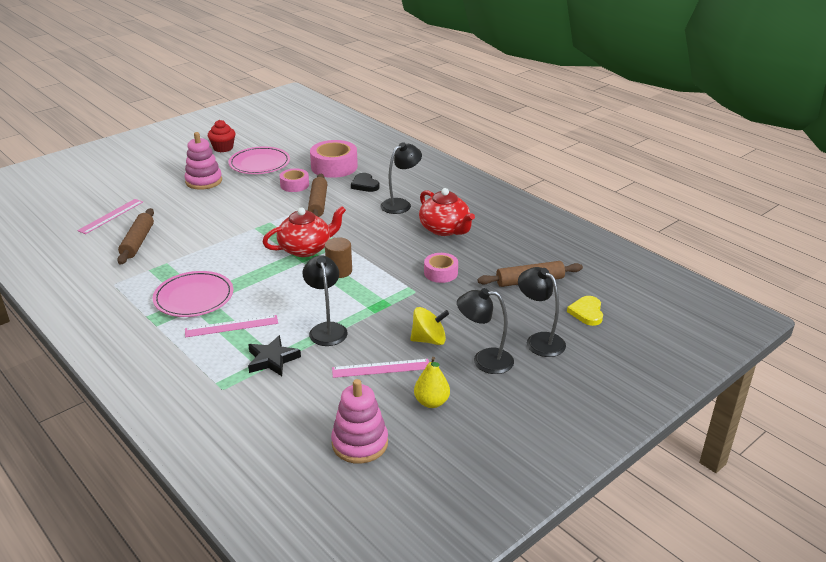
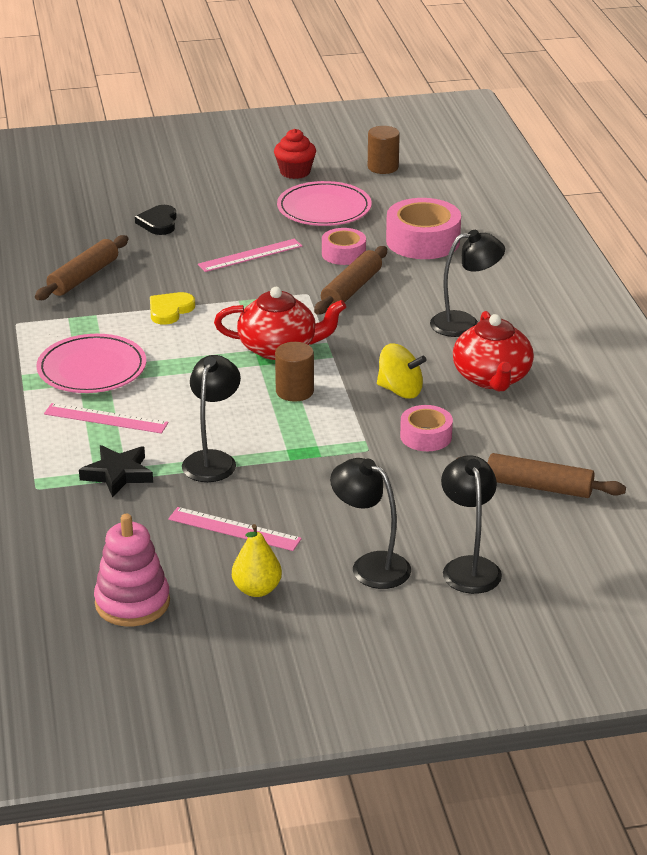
camera: 30 degrees right, 0 degrees up
pink ruler [77,199,143,234] -> pink ruler moved to [198,239,302,272]
pink stacking toy [184,132,222,190] -> none
black heart [351,173,380,192] -> black heart moved to [135,205,177,235]
yellow spinning top [410,307,449,345] -> yellow spinning top moved to [377,344,426,399]
yellow heart [567,296,603,326] -> yellow heart moved to [150,292,195,325]
none -> brown cylinder [368,126,400,174]

